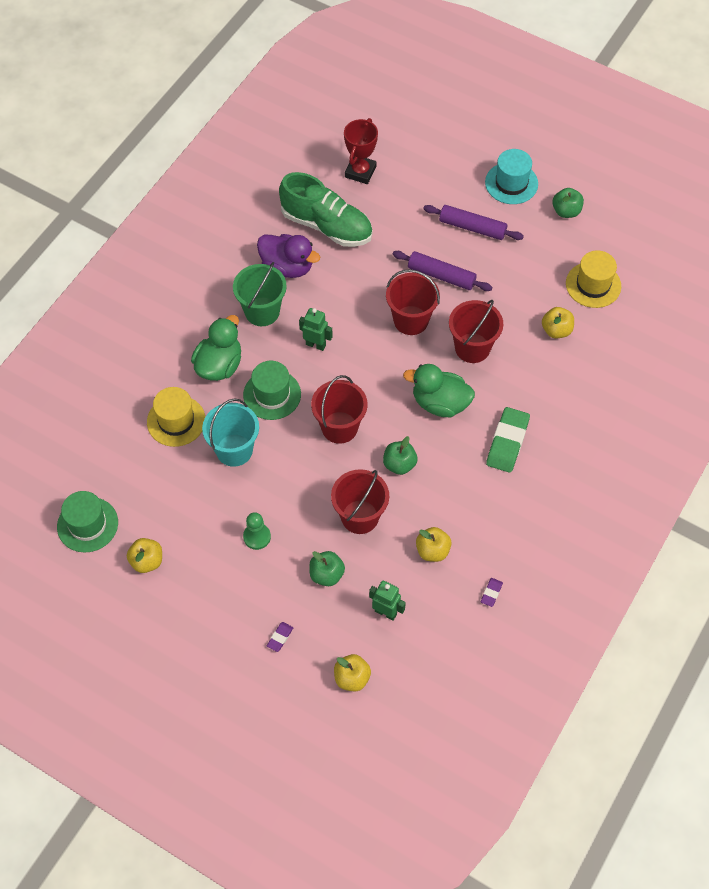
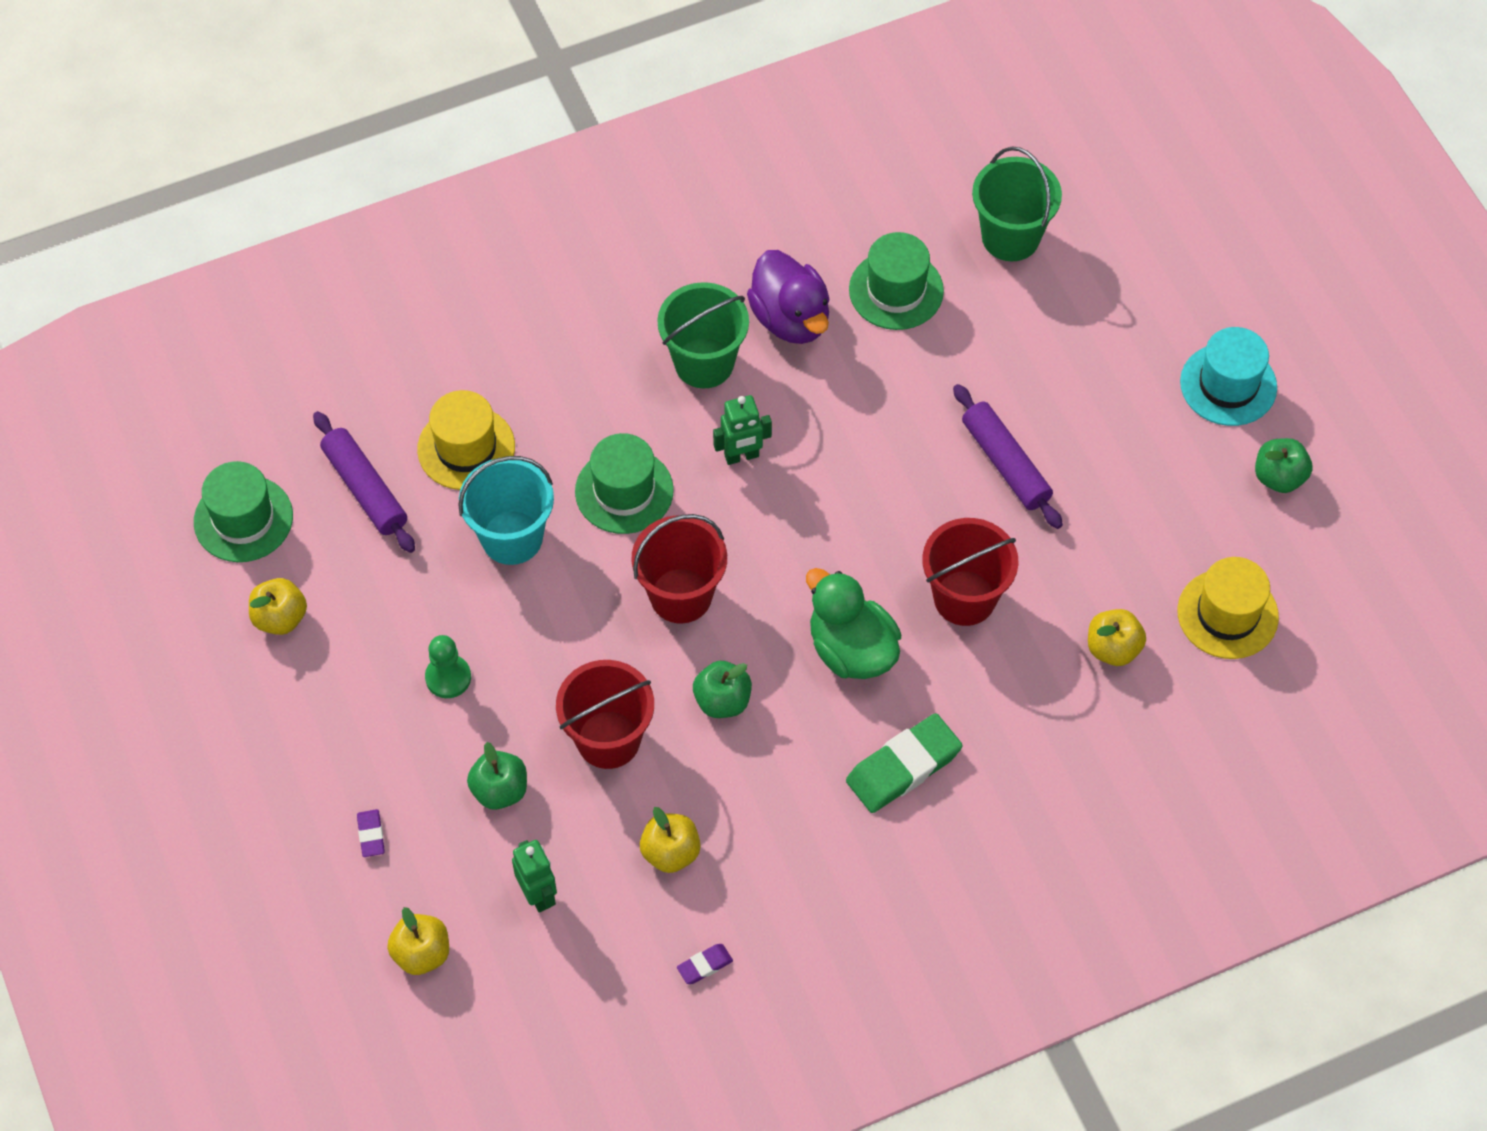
camera: 35 degrees right, 0 degrees up
green duck [191,315,241,381] -> none
purple eraser [267,622,293,652] -> purple eraser turned 75 degrees counterclockwise [357,809,385,857]
green shoe [279,172,373,247] -> green hat [849,232,944,330]
green robot [299,308,333,351] -> green robot turned 105 degrees clockwise [713,395,772,465]
red trophy [344,118,378,184] -> green bucket [972,147,1062,262]
red bucket [386,269,440,335] -> none
purple rolling pin [423,205,524,240] -> purple rolling pin moved to [313,411,415,553]

